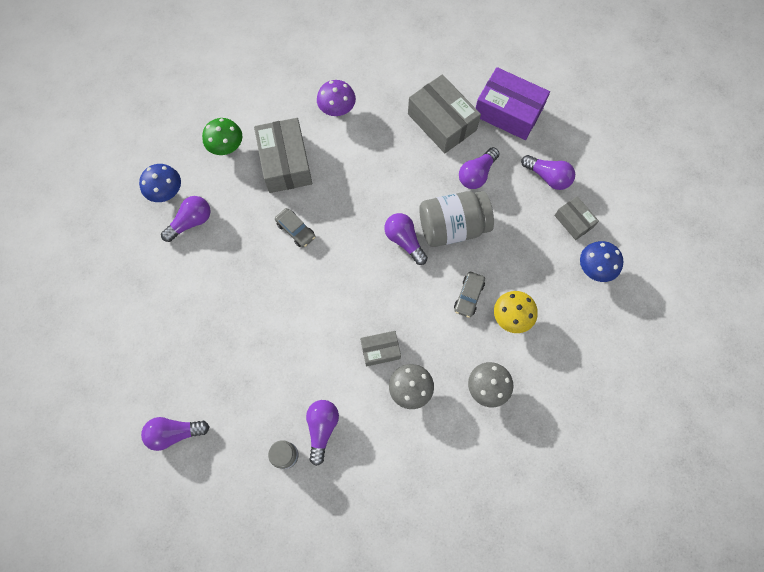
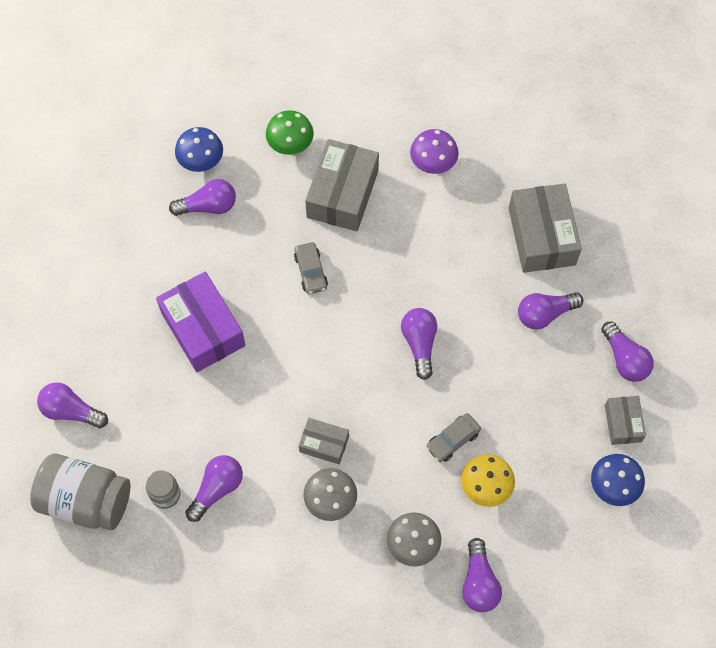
camera: 30 degrees right, 5 degrees down
grey jar [420,191,494,247] -> grey jar moved to [30,454,130,530]
purple box [476,67,550,140] -> purple box moved to [156,272,245,372]
none -> purple light bulb [462,538,502,612]

